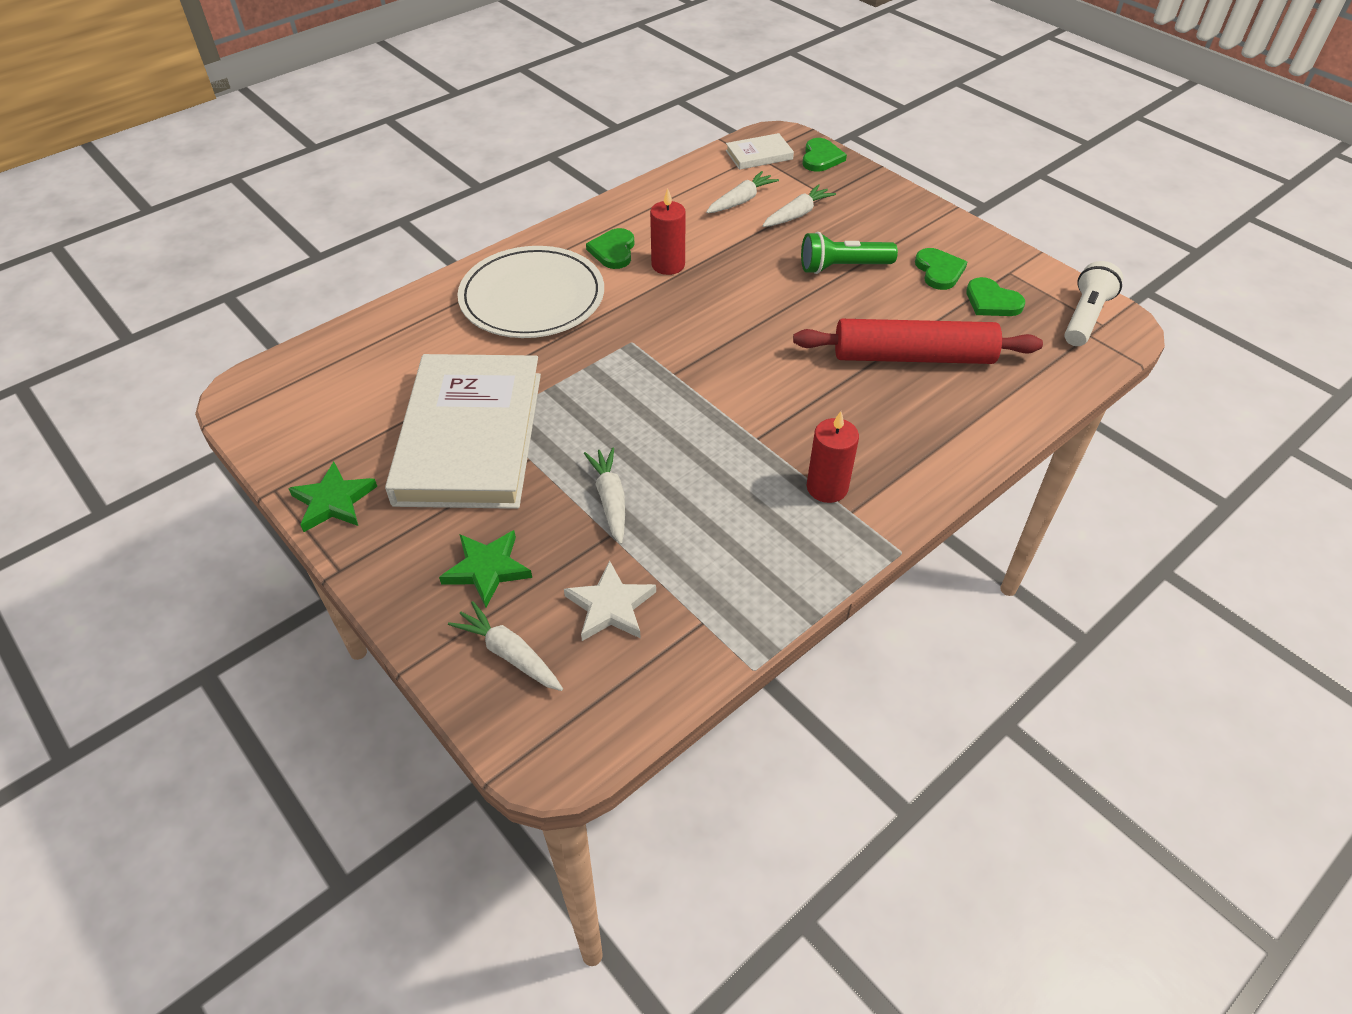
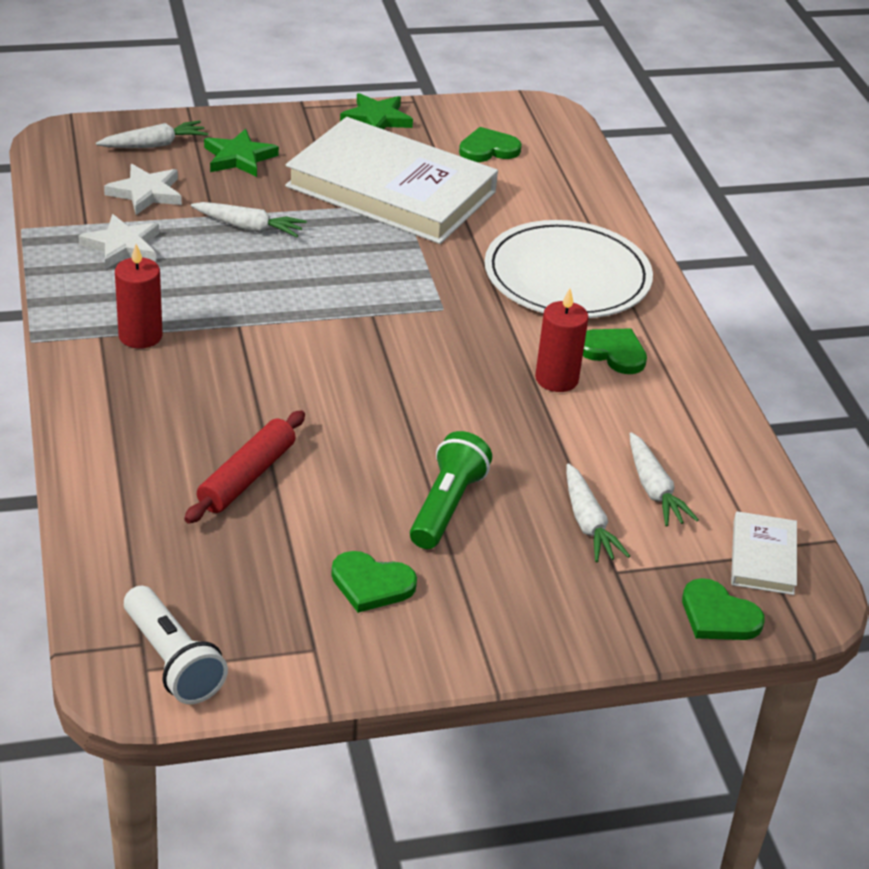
camera: 115 degrees right, 10 degrees down
red rolling pin [793,319,1043,364] -> red rolling pin [184,410,305,524], size x0.63
green heart [966,277,1025,316] -> green heart moved to [459,127,522,162]
none -> white star [78,214,159,269]

